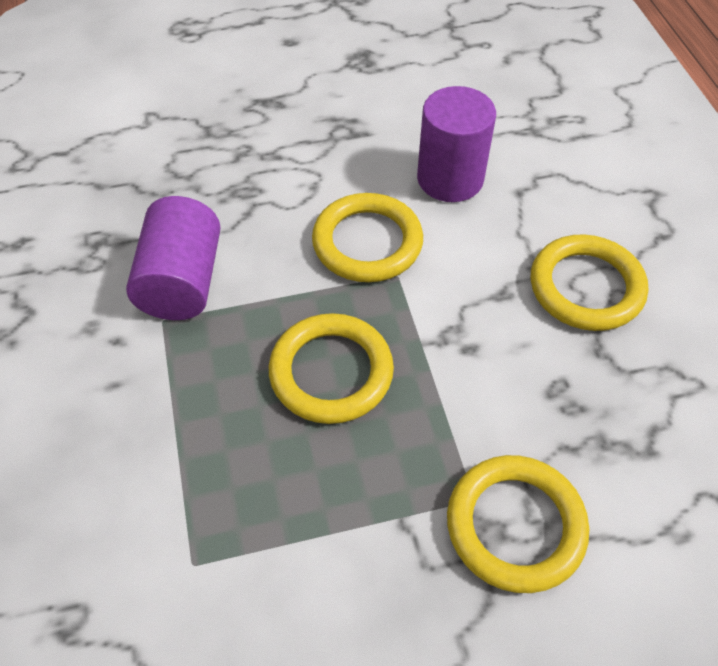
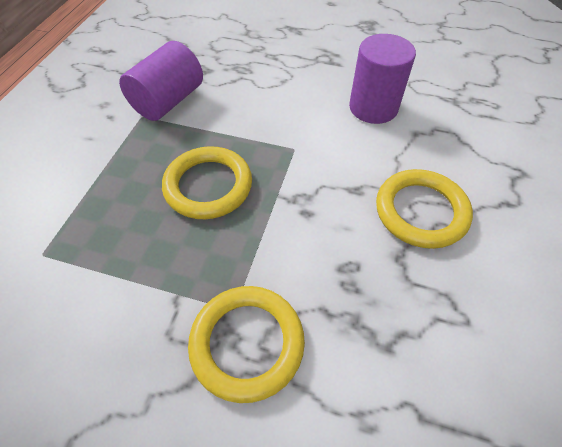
camera: 30 degrees right, 0 degrees up
yellow ring [312,193,423,282] -> none

